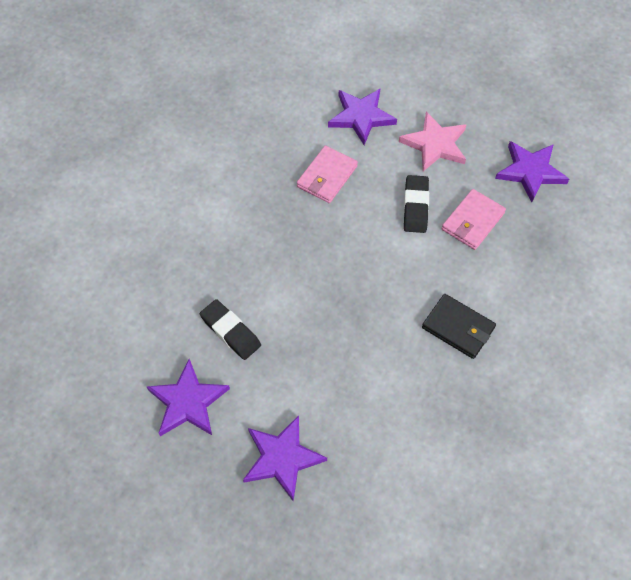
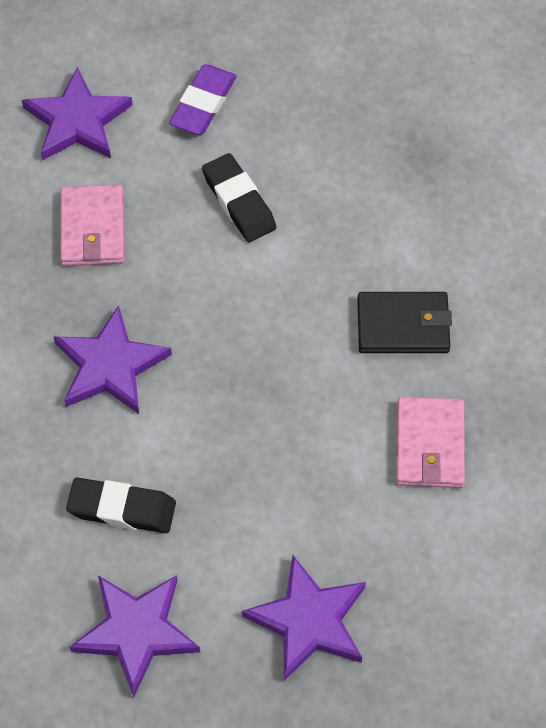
camera: 35 degrees left, 0 degrees up
pink star [399,112,466,171] -> purple eraser [169,65,237,135]
pink wallet [442,189,506,250] -> pink wallet moved to [396,397,465,488]
purple star [495,141,569,202] -> purple star moved to [54,305,172,414]

